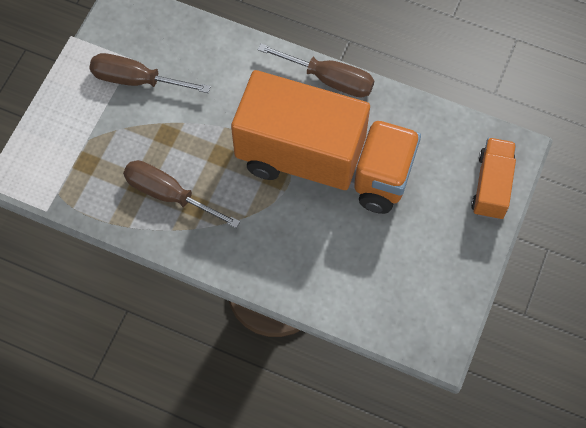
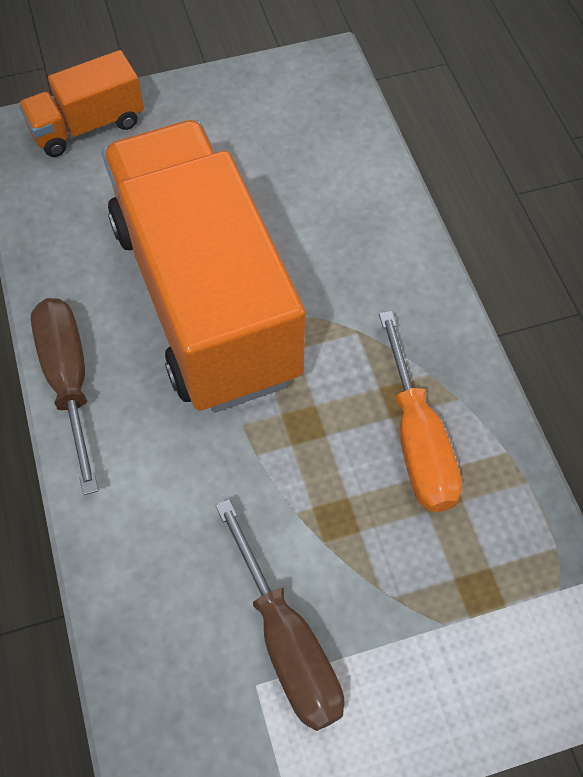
camera: 130 degrees left, 5 degrees down
brown screwdriver [123,160,240,228] -> orange screwdriver [379,311,462,512]

